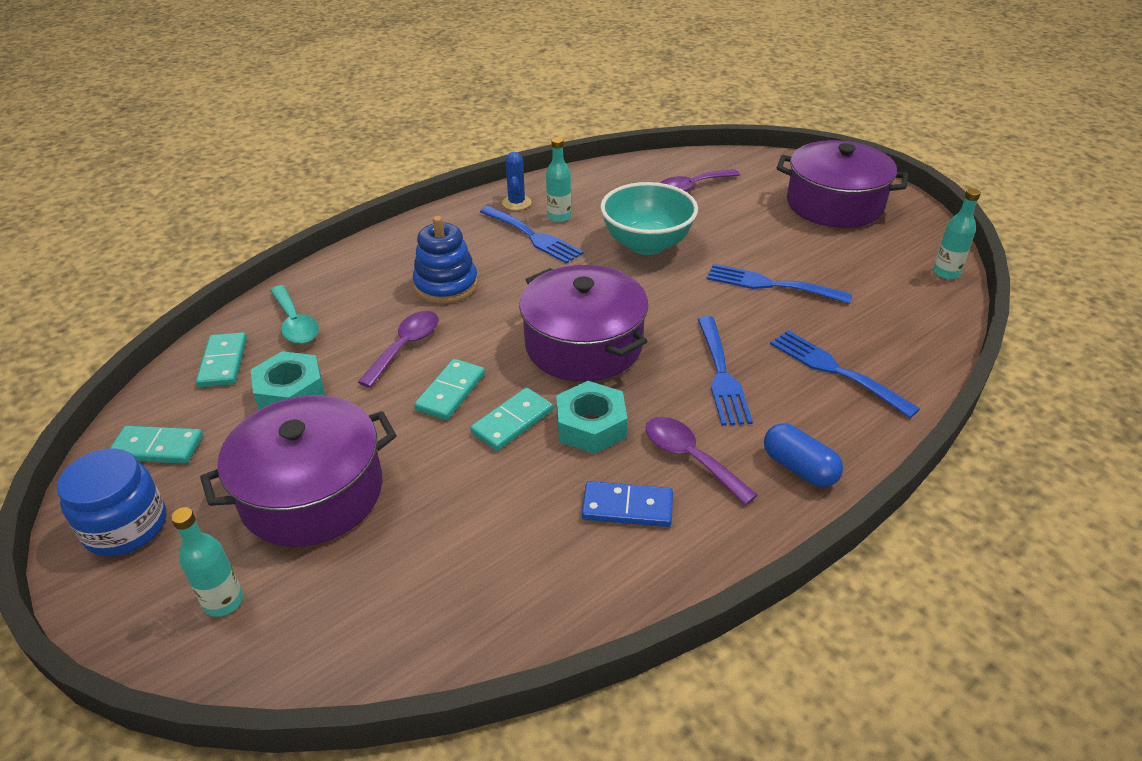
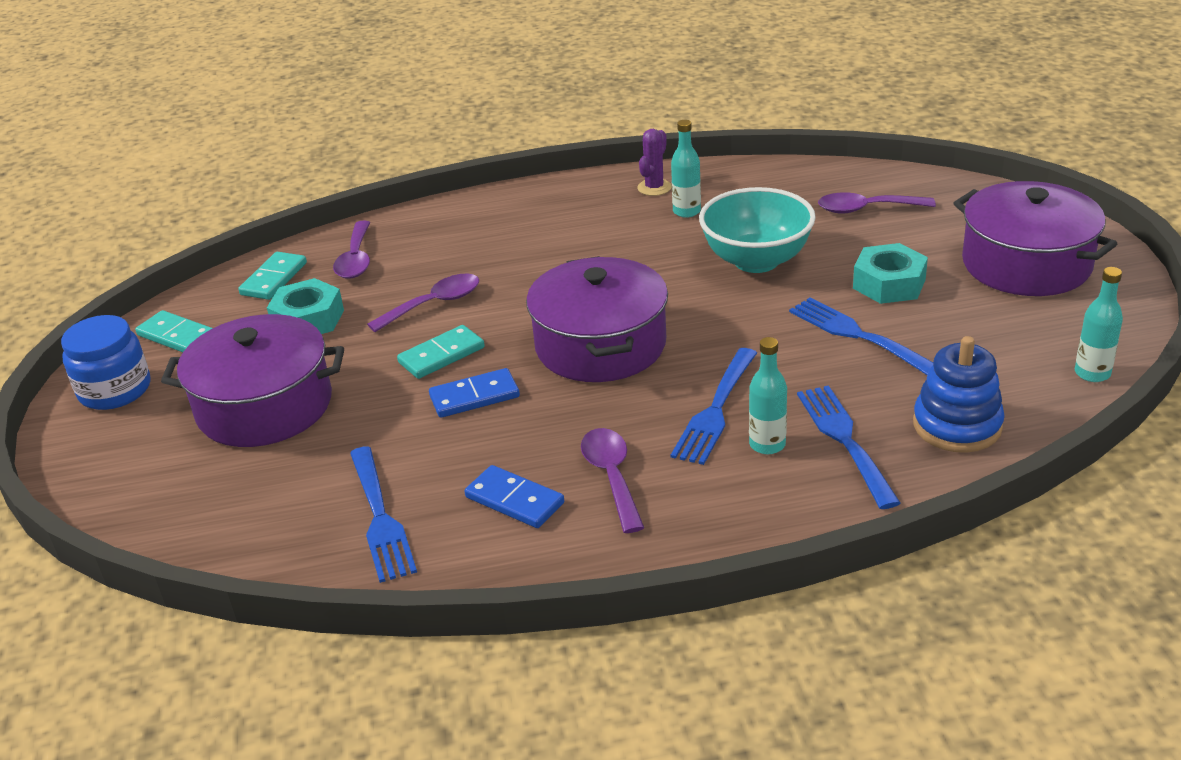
camera: 30 degrees right, 5 degrees down
turquoise bottle [171,507,243,617] -> turquoise bottle moved to [749,337,787,454]
turquoise spoon [270,285,319,344] -> purple spoon [333,221,370,279]
blue stacking toy [413,216,478,304] -> blue stacking toy moved to [913,336,1005,453]
turquoise domino [470,387,553,451] -> blue domino [429,368,520,418]
blue fork [480,206,583,264] -> blue fork moved to [350,446,417,583]
blue cactus [502,152,531,210] -> purple cactus [637,129,672,196]
turquoise nut [556,381,627,454] -> turquoise nut moved to [853,243,928,304]
blue capsule [764,423,843,487] -> none

